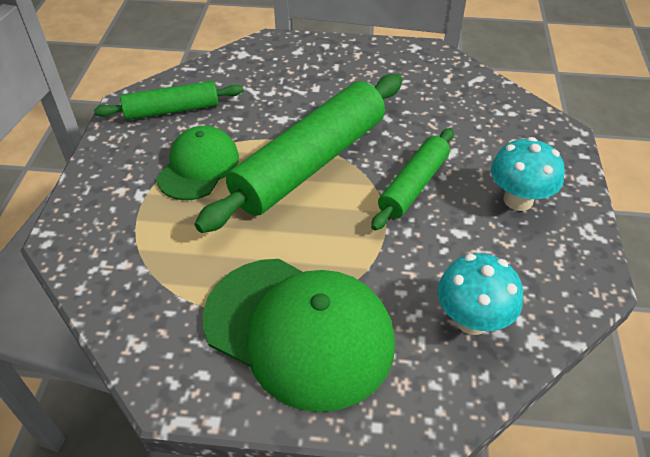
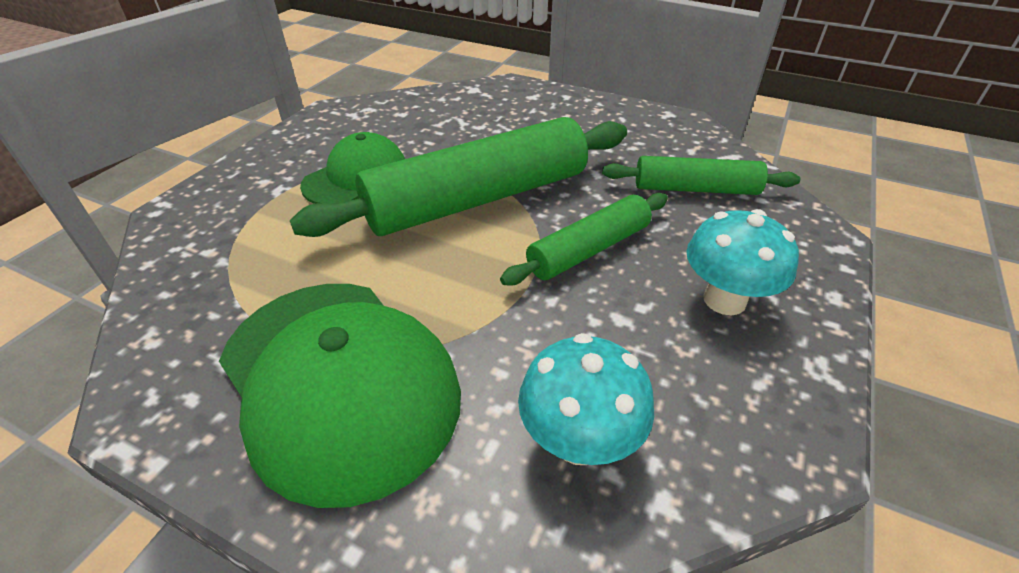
camera: 20 degrees right, 5 degrees down
green rolling pin [94,81,243,120] -> green rolling pin moved to [602,156,800,195]

